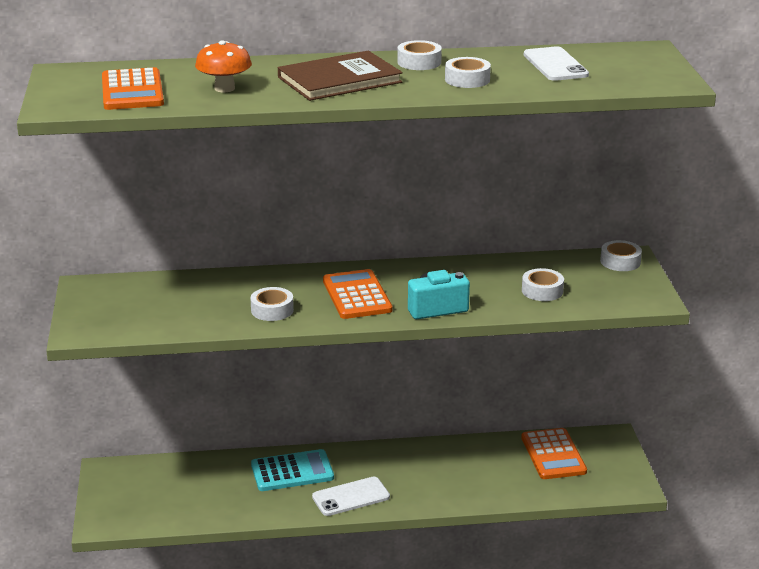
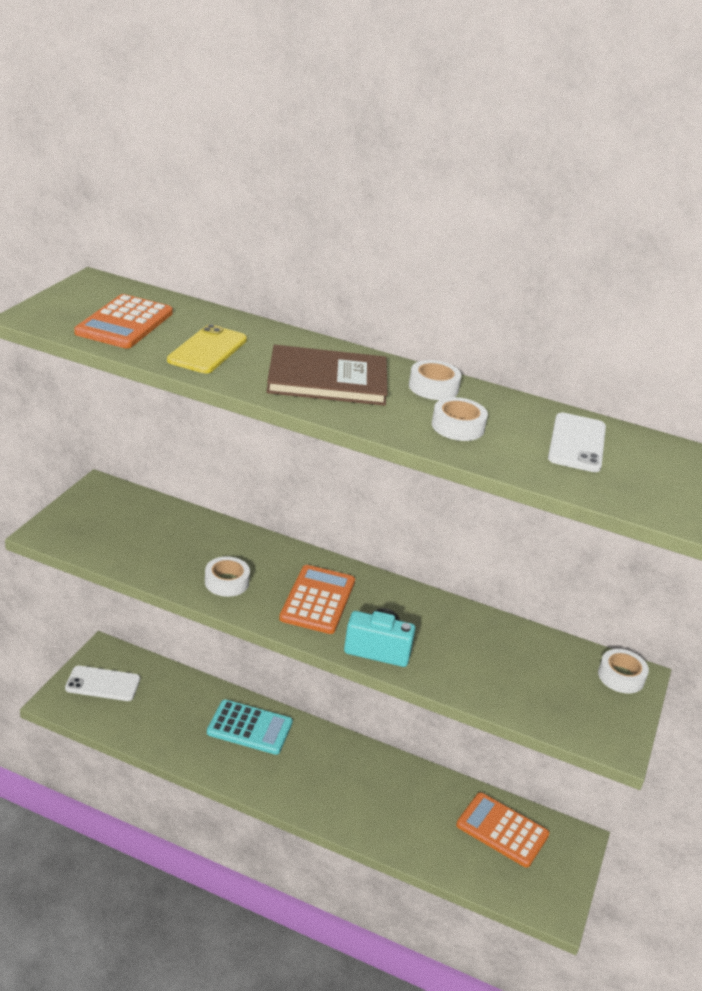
camera: 25 degrees right, 5 degrees up
orange mushroom [195,40,252,92] -> yellow phone [167,324,247,373]
white phone [312,477,390,516] -> white phone moved to [65,665,140,701]
orange calculator [521,428,587,479] -> orange calculator turned 105 degrees clockwise [456,792,549,868]
white tape [522,268,564,301] -> none

